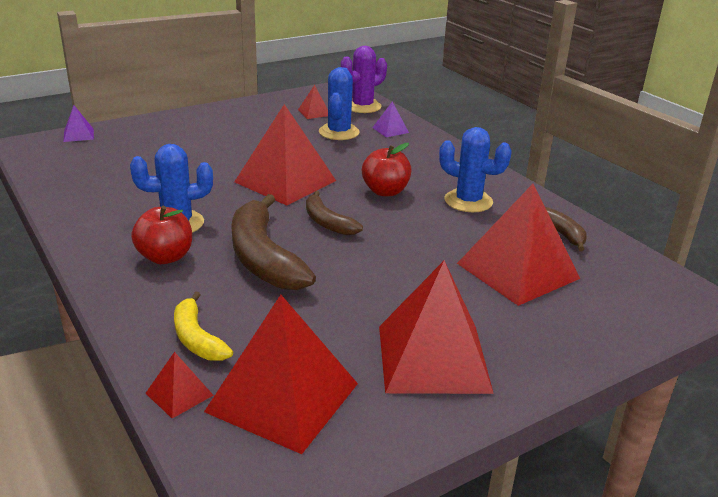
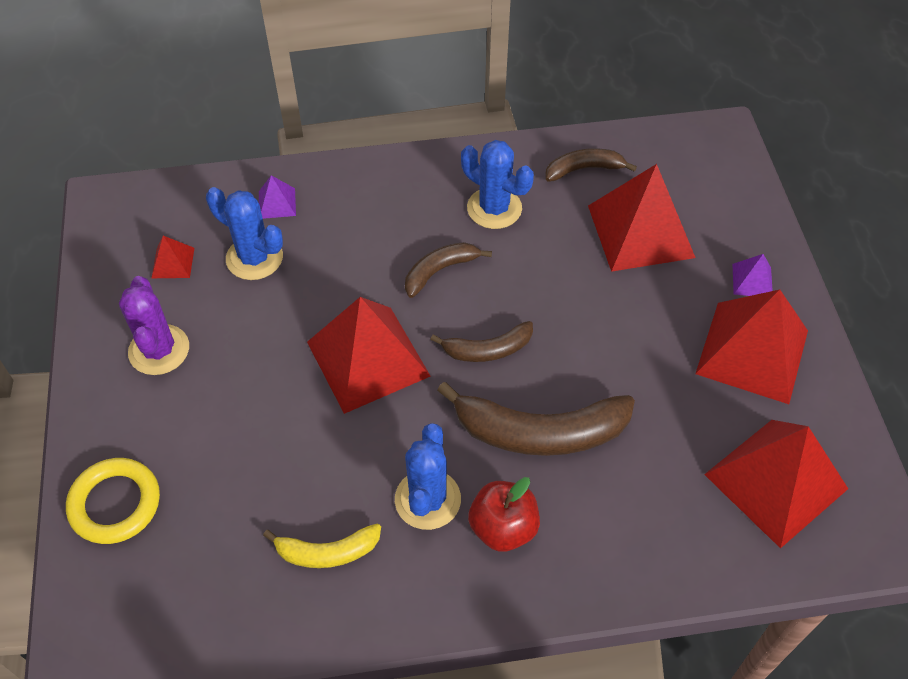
camera: 65 degrees left, 25 degrees up
purple pyramid [64,105,94,142] -> purple pyramid moved to [732,254,773,296]
red pyramid [145,352,213,418] -> none
yellow banana [174,291,233,361] -> yellow banana moved to [263,523,381,568]
purple cactus [341,46,387,113] -> purple cactus moved to [119,276,189,375]
red apple [362,143,411,196] -> brown banana [405,242,492,298]
blue cactus [439,127,512,212] -> blue cactus turned 75 degrees clockwise [461,140,534,229]
none -> yellow ring [66,458,160,544]

